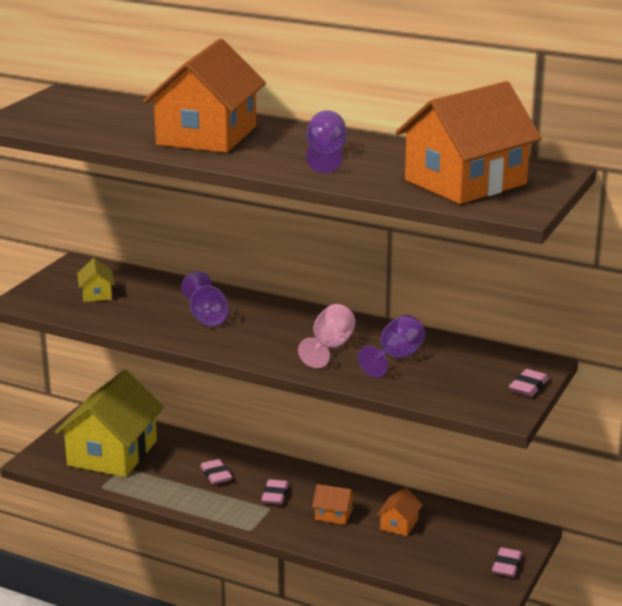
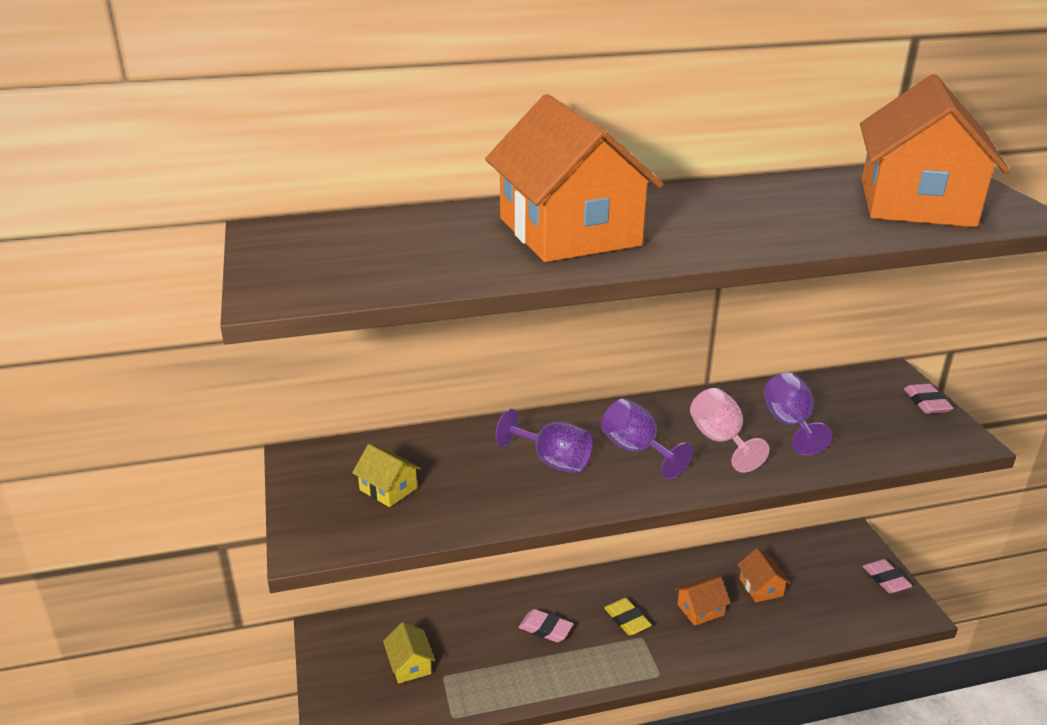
camera: 40 degrees left, 5 degrees up
yellow house [55,370,164,477] -> yellow house [383,622,435,684], size x0.41
pink eraser [261,479,289,505] -> yellow eraser [604,598,652,636]
purple goblet [306,110,347,173] -> purple goblet moved to [601,398,693,479]

